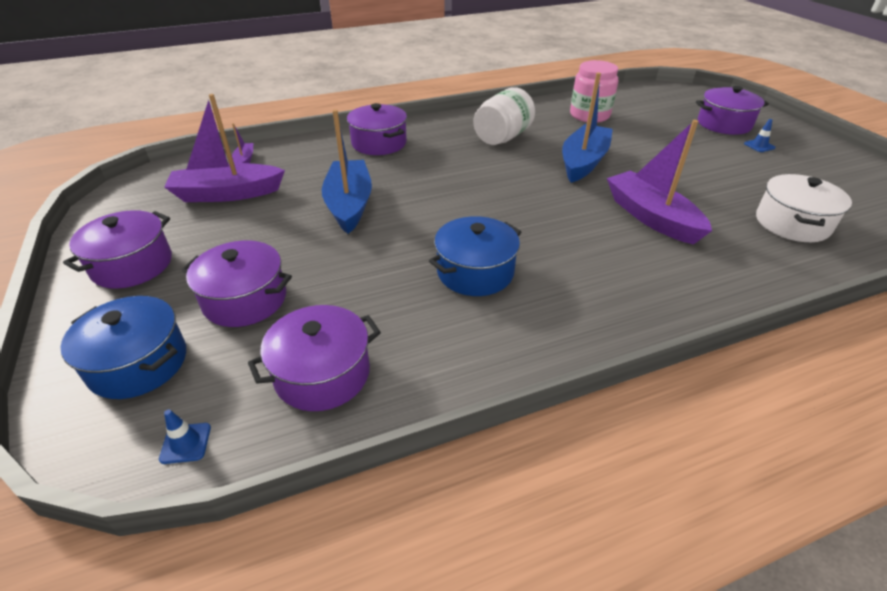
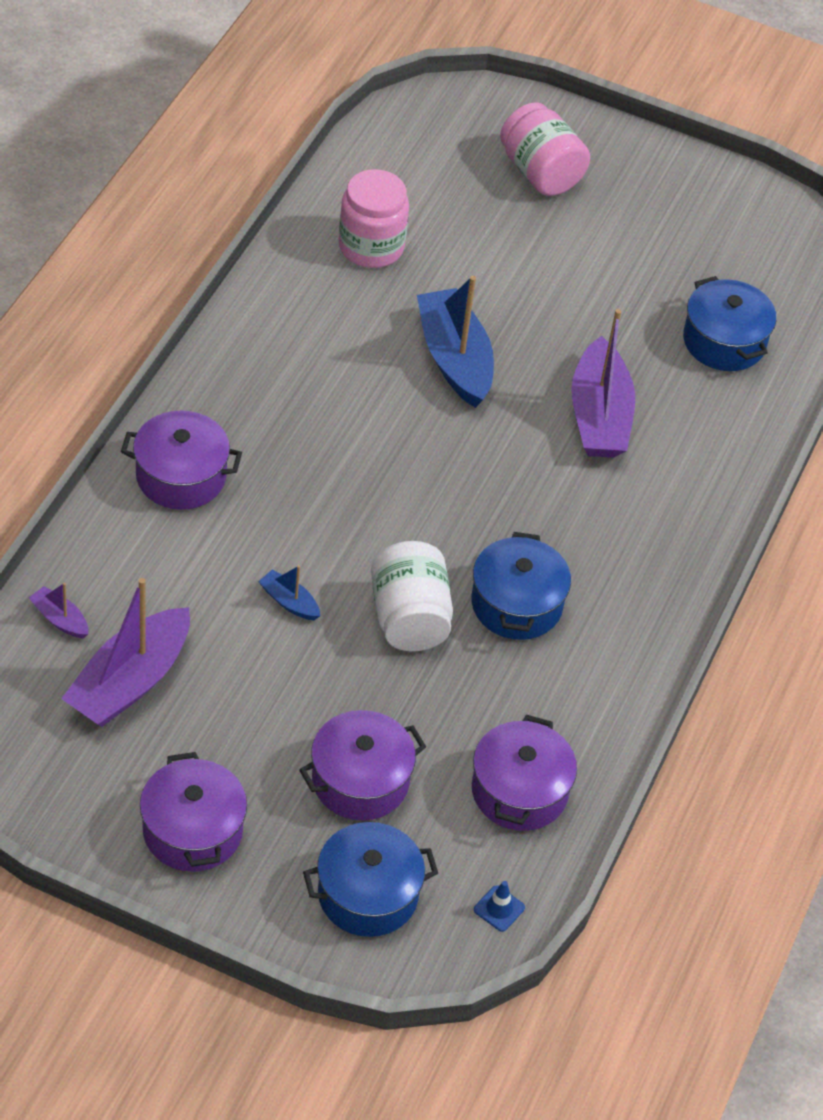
camera: 50 degrees left, 10 degrees up
blue boat [322,109,372,234] -> blue boat [258,565,320,620], size x0.46
white jar [473,87,535,145] -> white jar moved to [371,541,453,651]
purple boat [607,120,712,245] -> purple boat turned 105 degrees counterclockwise [571,309,635,458]
purple pot [696,86,769,135] -> pink jar [500,102,590,196]
blue traffic cone [744,119,775,152] -> none
white pot [756,174,852,242] -> blue pot [683,276,776,371]

